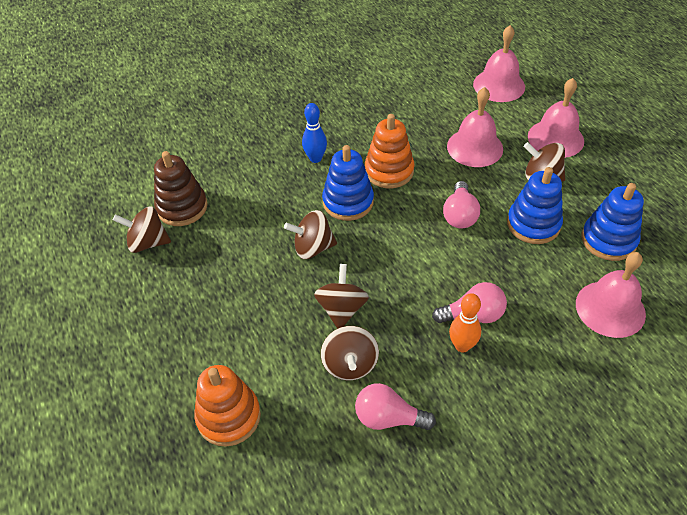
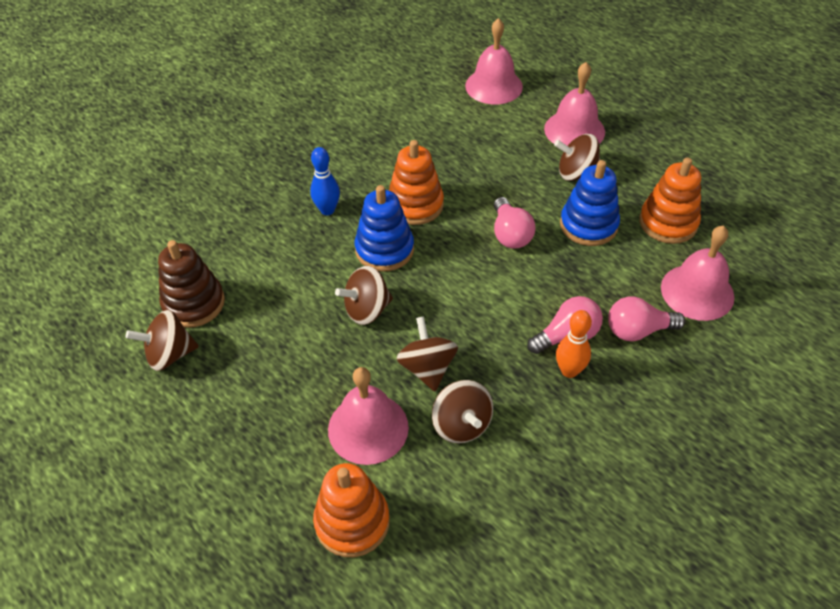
camera: 20 degrees left, 0 degrees up
pink light bulb [355,383,436,430] -> pink light bulb moved to [608,296,685,341]
pink bell [447,87,503,167] -> pink bell moved to [328,367,409,465]
blue stacking toy [582,183,644,261] -> orange stacking toy [639,157,701,244]

